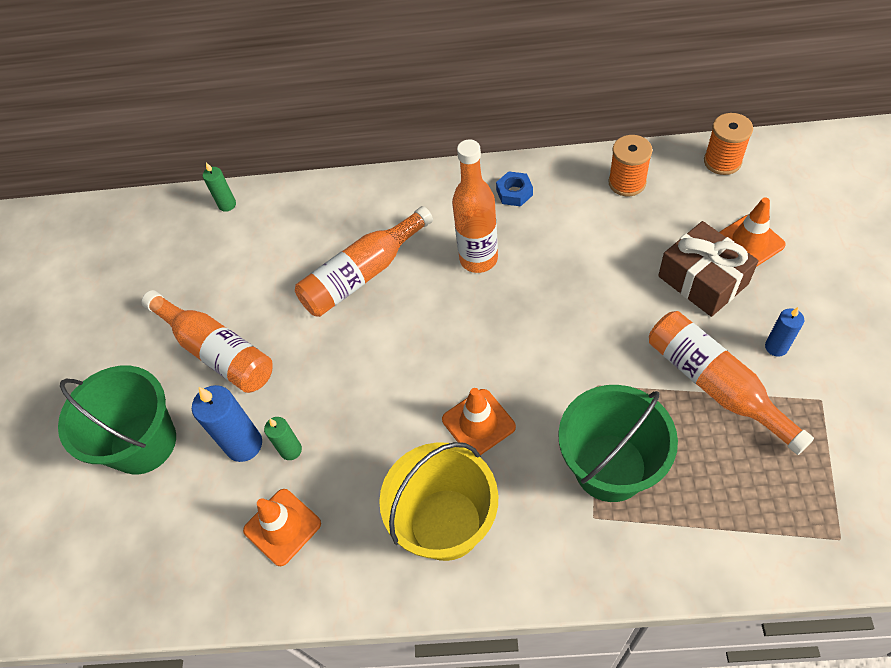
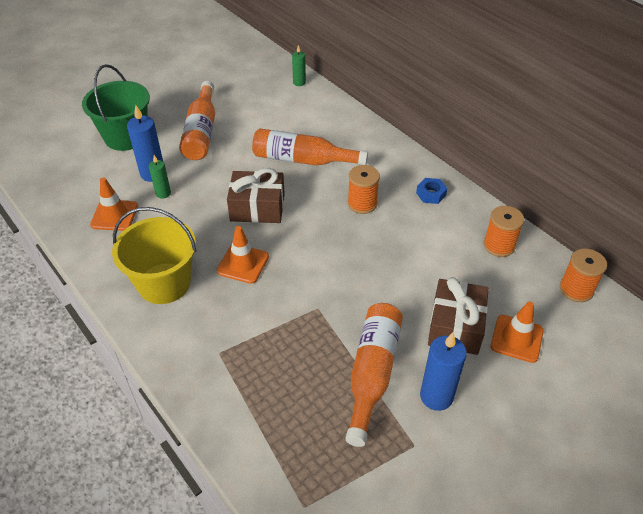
camera: 45 degrees right, 10 degrees down
orange bottle [452,139,498,273] -> orange spool [348,165,380,214]
green bucket [558,385,678,502] -> none
blue candle [765,307,804,357] -> blue candle [420,332,467,411], size x1.70
none -> brown gift [227,168,285,223]

